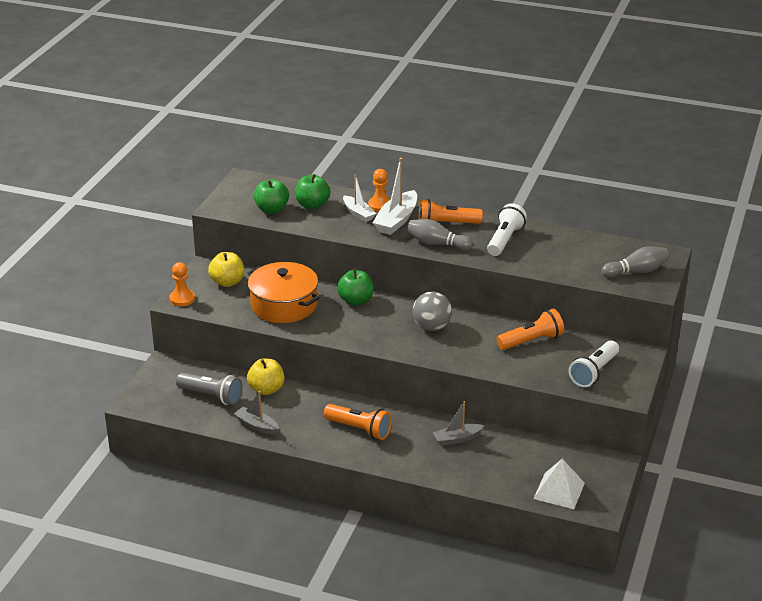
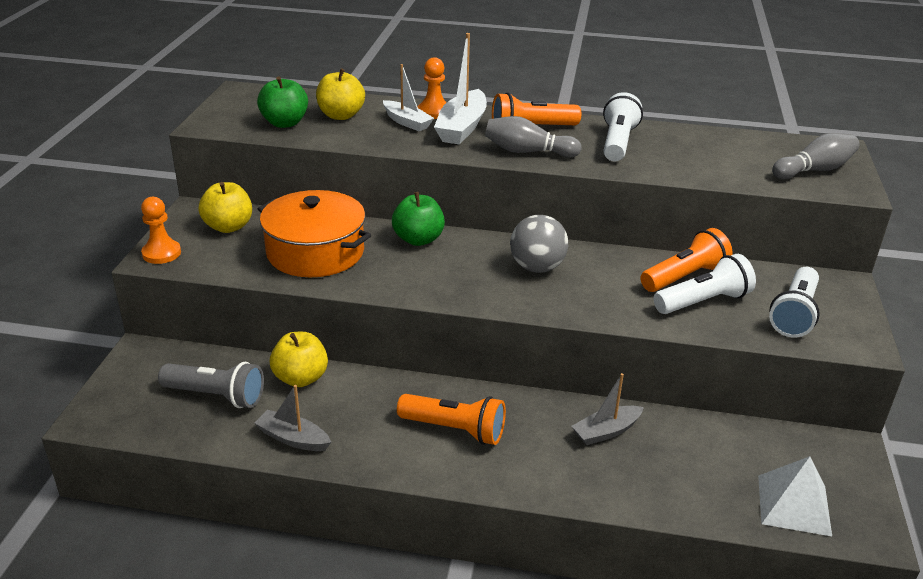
camera: 10 degrees left, 0 degrees up
green apple [295,174,330,209] -> yellow apple [316,69,365,120]
none -> white flashlight [654,254,756,314]

